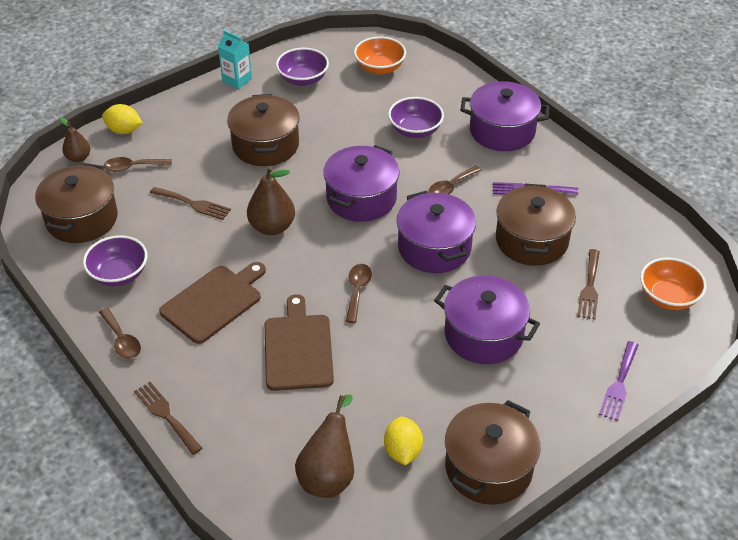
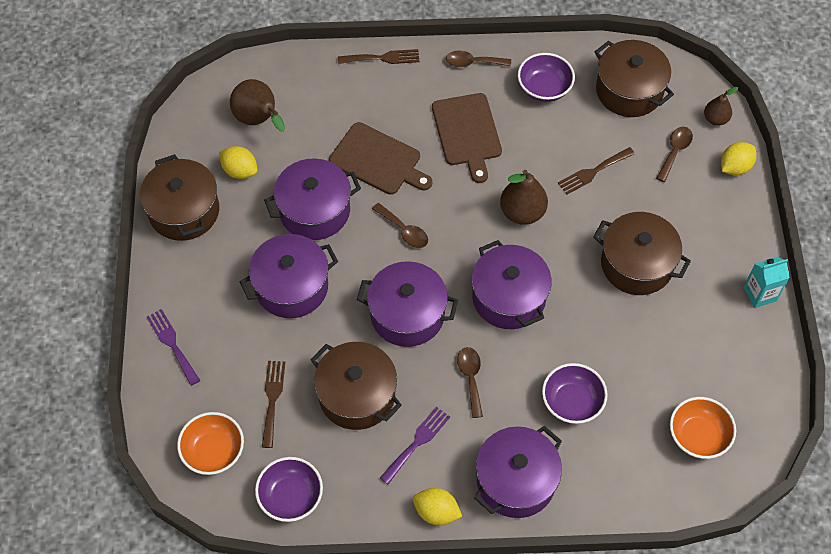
camera: 125 degrees right, 15 degrees up
purple bowl [276,48,329,86] -> purple bowl moved to [255,457,323,522]
brown fork [577,249,600,320] -> brown fork turned 45 degrees clockwise [262,361,285,448]
none -> purple pot [264,158,361,240]
none -> yellow lemon [413,488,462,525]

